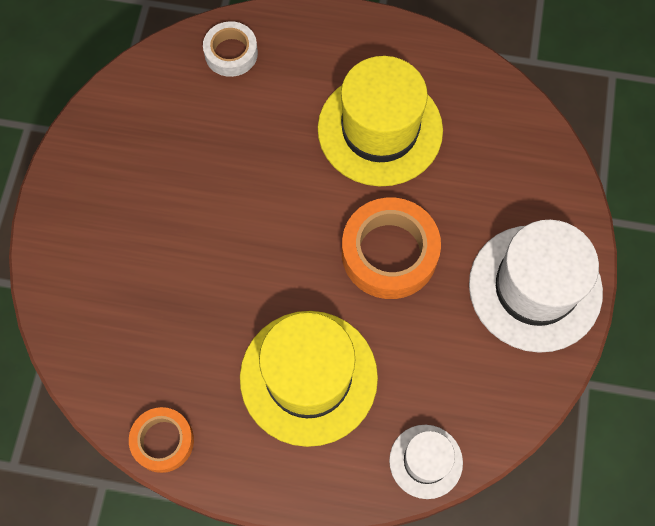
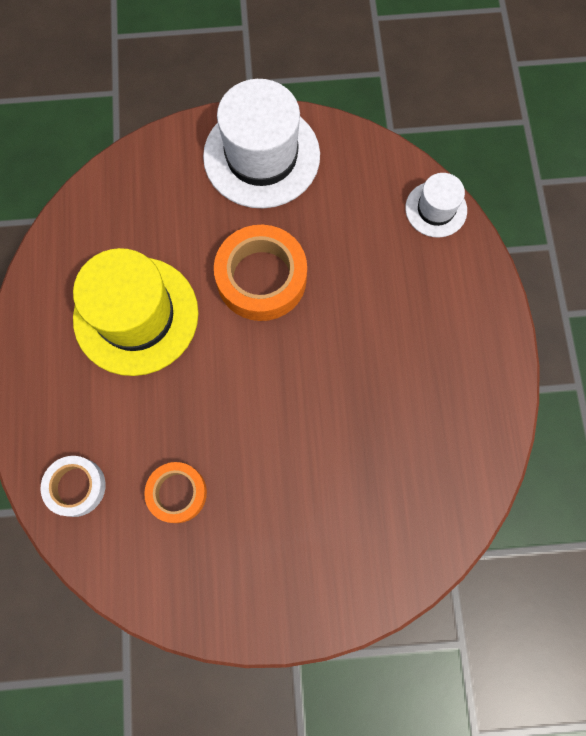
camera: 105 degrees left, 5 degrees up
orange tape [129,407,194,473] -> orange tape moved to [144,462,207,523]
yellow hat [240,311,378,447] -> none

